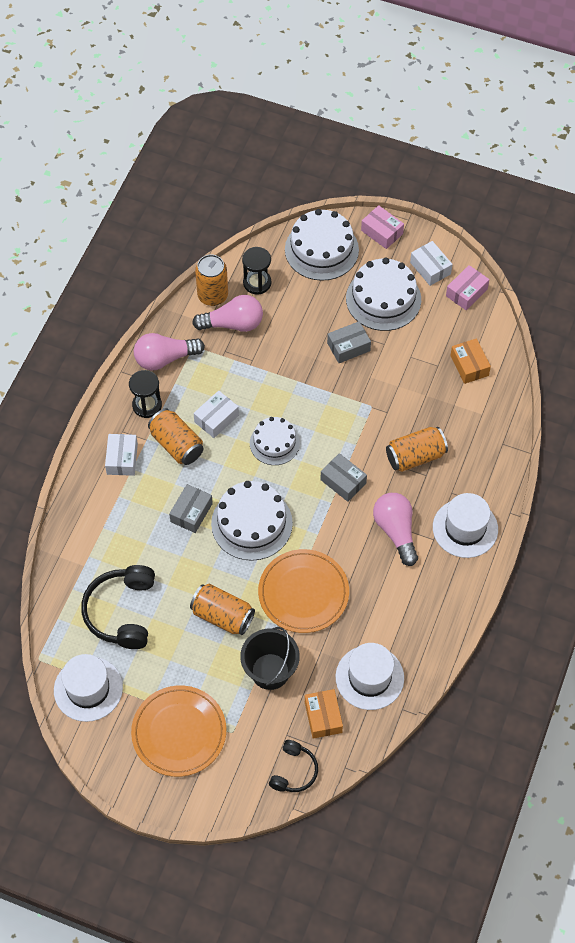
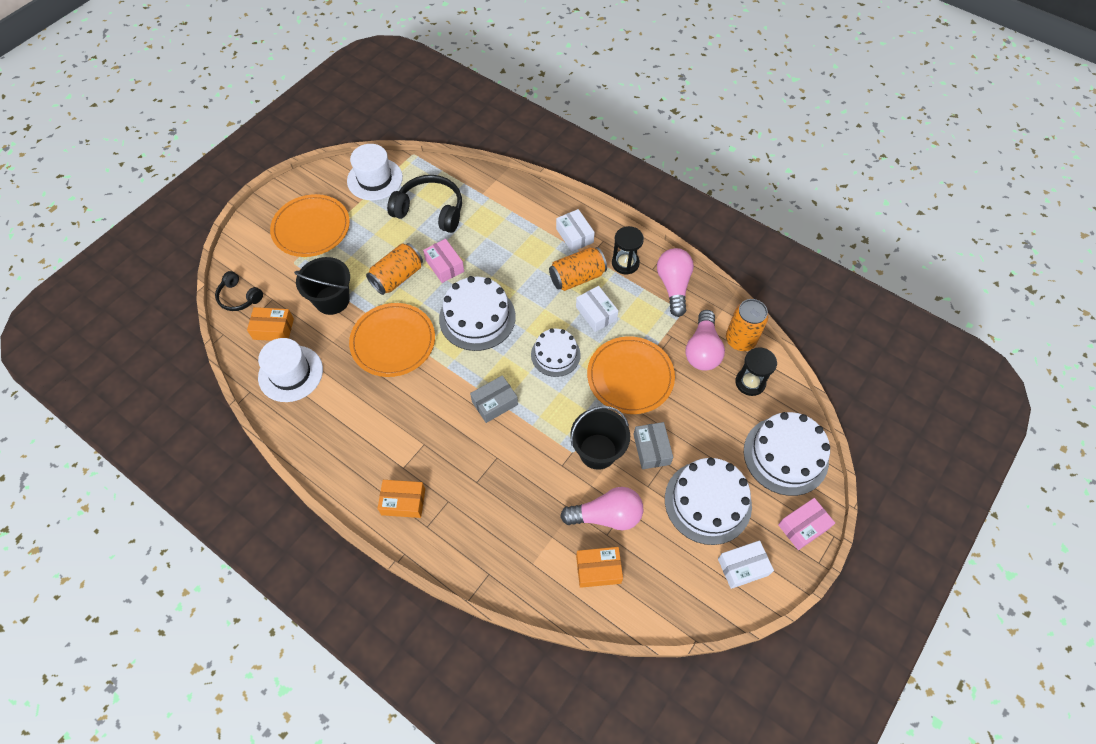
camera: 105 degrees right, 0 degrees up
white box [105,434,138,476] -> white box turned 45 degrees clockwise [556,209,595,252]
grey box [169,484,213,533] -> none
pink light bulb [373,493,418,566] -> pink light bulb moved to [560,487,643,530]
orange can [386,427,448,472] -> none
white hat [433,493,498,558] -> orange box [377,480,425,518]
pink box [446,265,489,310] -> pink box moved to [423,239,464,283]
none -> black bucket [570,406,630,470]
none -> orange plate [587,336,675,414]

